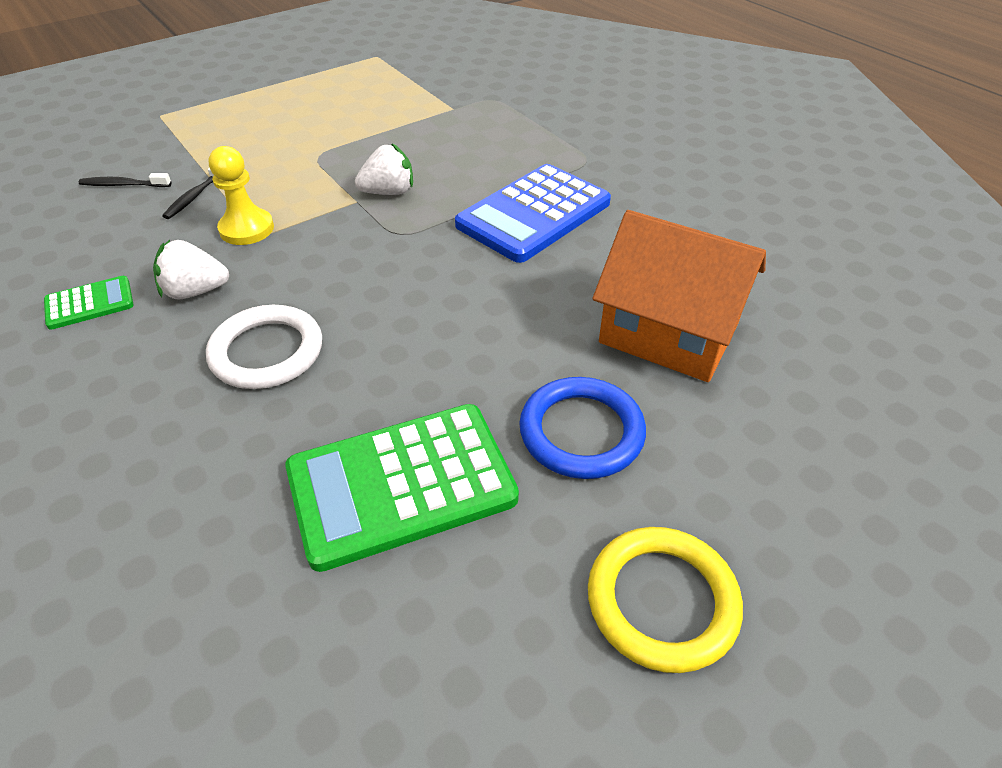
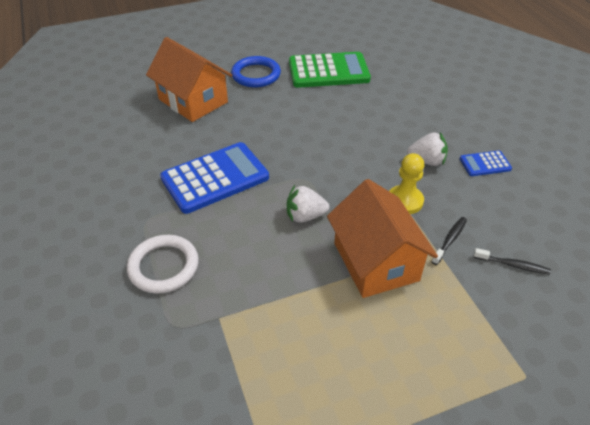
camera: 165 degrees left, 0 degrees up
green calculator [44,276,134,330] -> blue calculator [460,151,512,176]
white ring [206,305,322,389] -> white ring moved to [127,235,199,294]
yellow ring [588,527,743,673] -> none
none -> orange house [327,179,438,298]

